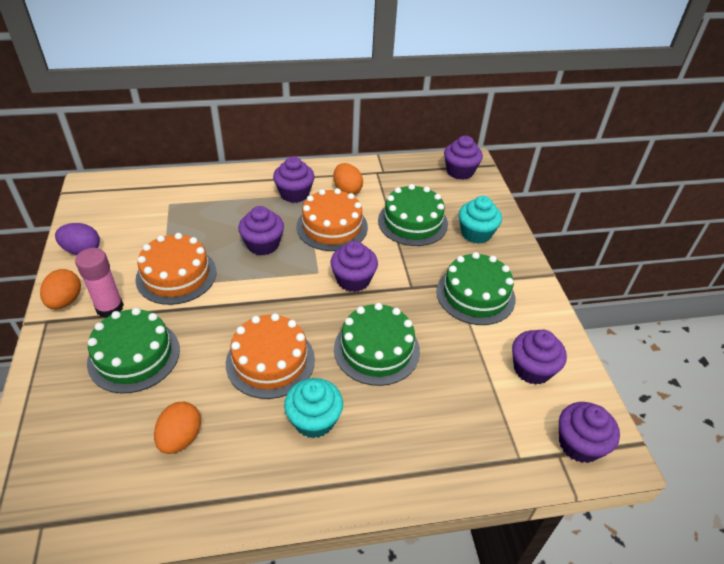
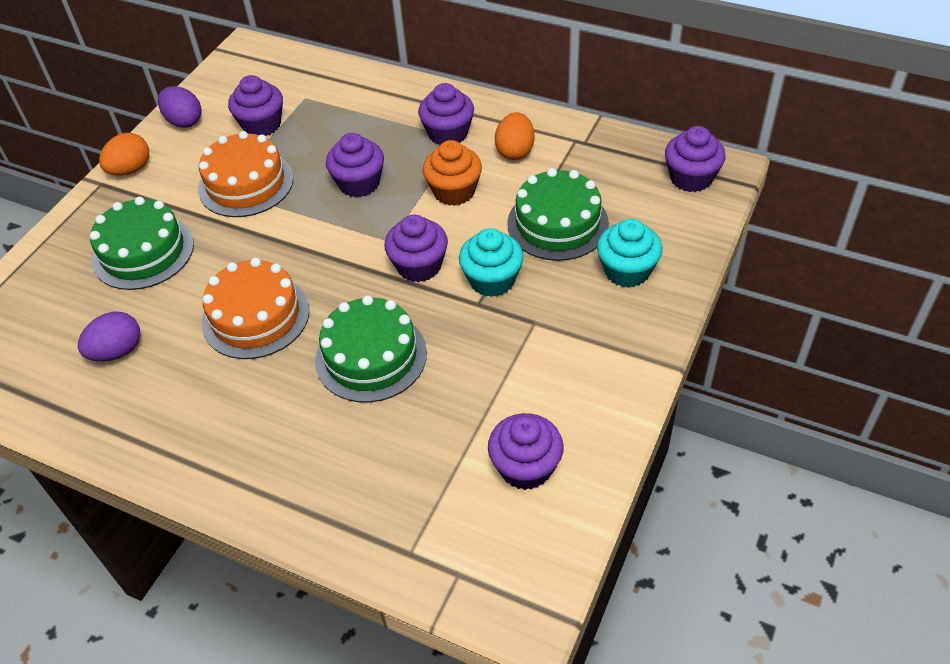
camera: 40 degrees right, 5 degrees up
pink glue stick [75,248,124,318] -> none
orange egg [154,402,201,454] -> purple egg [78,312,140,361]
turquoise cupcake [284,378,343,438] -> turquoise cupcake moved to [459,228,523,297]
orange cake [296,188,368,251] -> orange cupcake [423,140,482,206]
green cake [436,252,515,325] -> none
purple cupcake [559,402,620,463] -> purple cupcake moved to [228,75,283,136]

